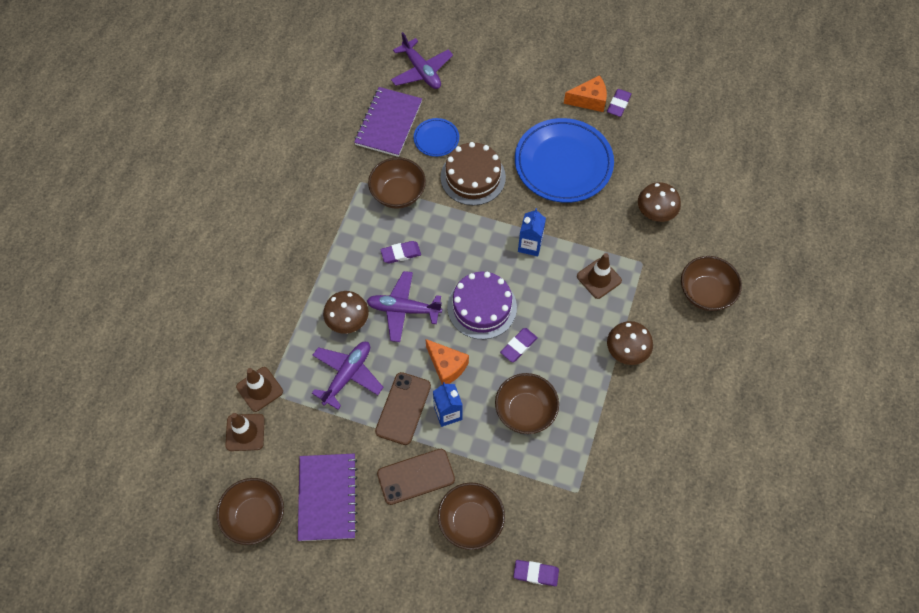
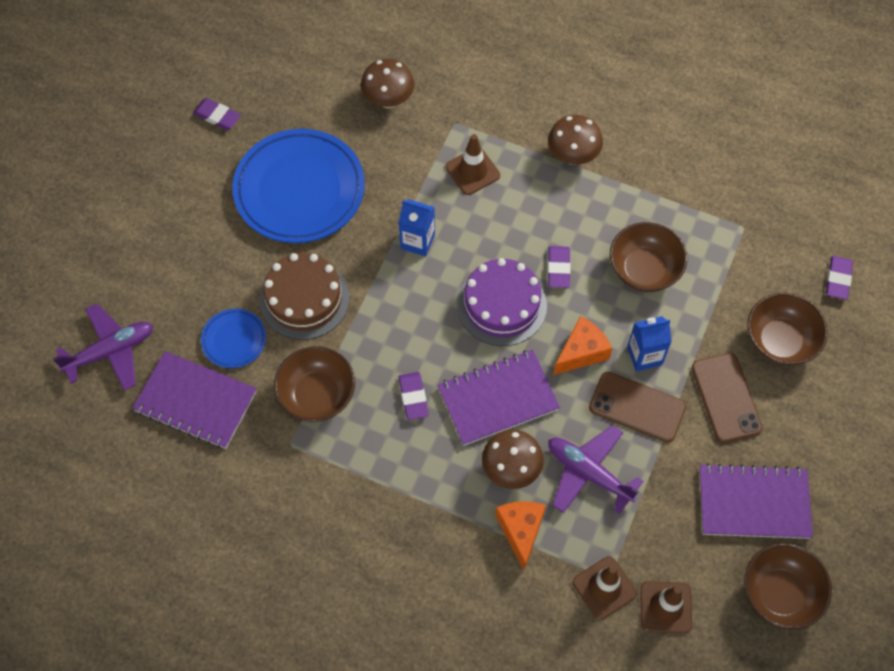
camera: 85 degrees left, 0 degrees up
purple plane [367,271,442,342] -> purple notebook [438,350,560,446]
purple eraser [500,328,538,362] -> purple eraser turned 45 degrees clockwise [548,246,571,288]
orange cheese [564,75,607,112] -> orange cheese moved to [495,501,546,570]
brown bowl [681,256,742,311] -> none

